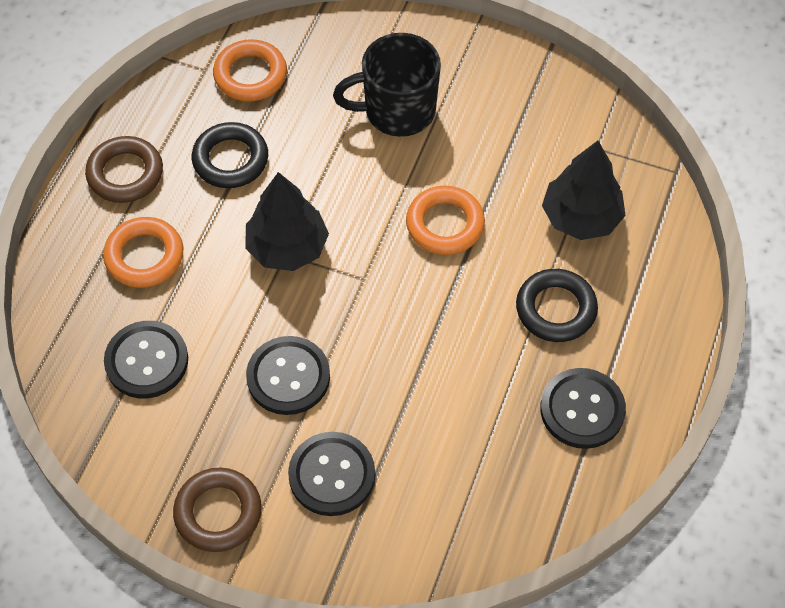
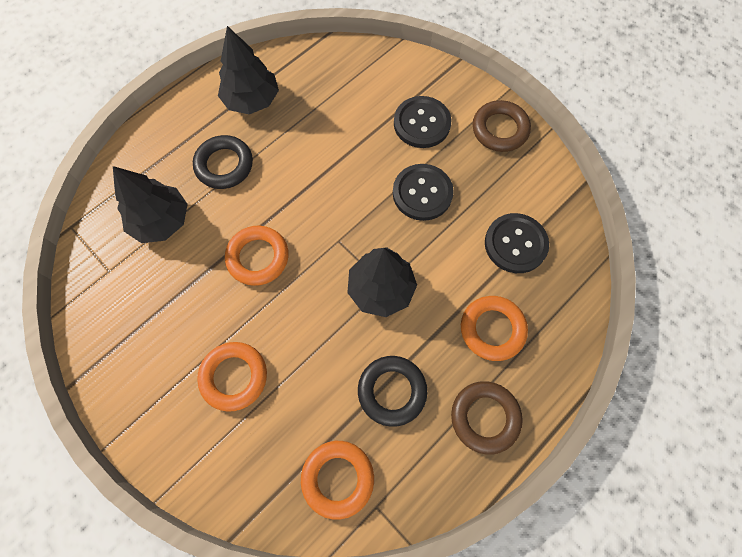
camera: 155 degrees left, 10 degrees up
black mug [333,33,441,137] -> orange ring [197,342,267,412]
black button [540,368,626,449] -> black tree [218,26,279,114]

